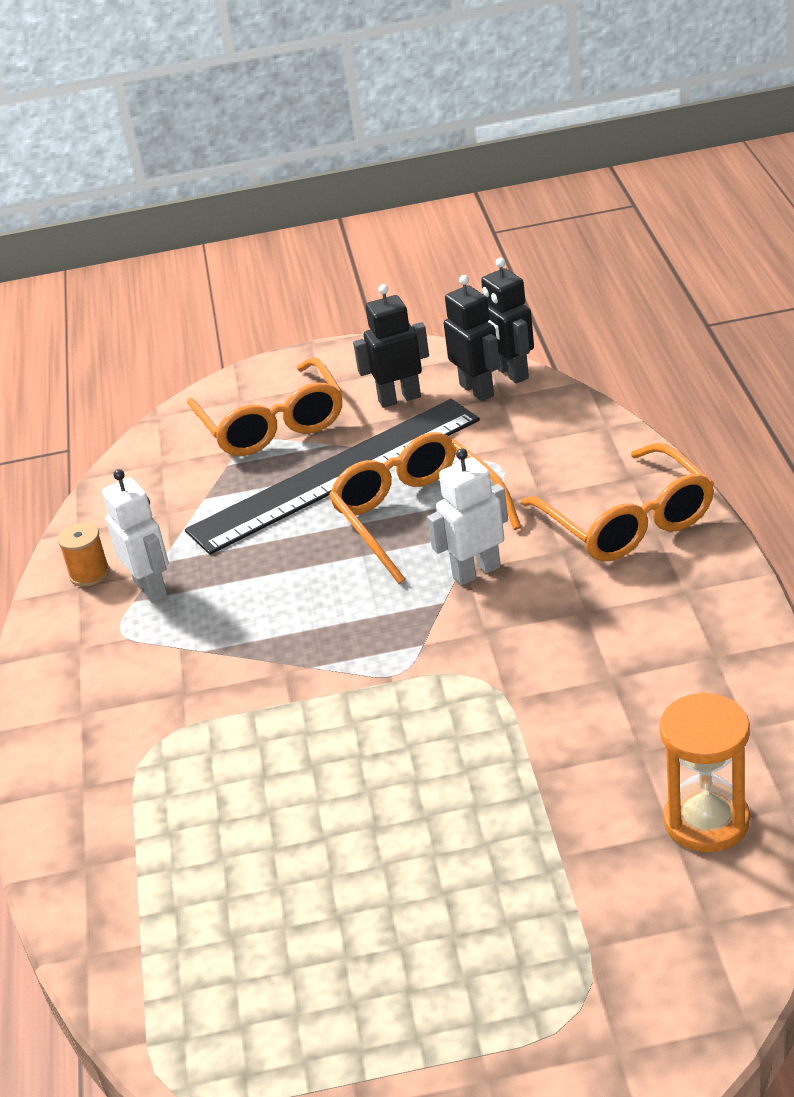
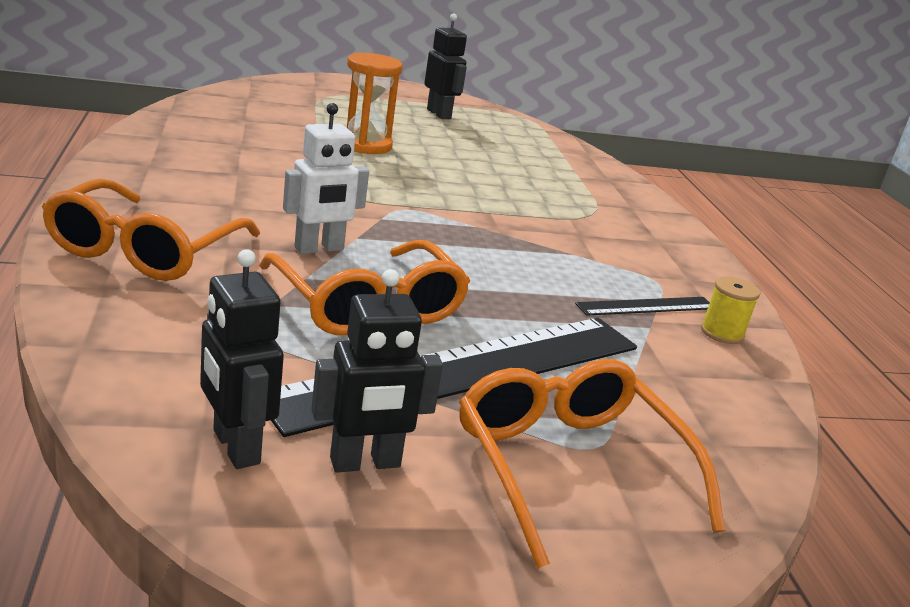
camera: 170 degrees right, 10 degrees down
orange spool [58,522,110,587] -> yellow spool [701,276,761,344]
white robot [102,469,169,603] -> black ruler [575,297,710,316]
black robot [481,258,534,383] -> black robot moved to [424,13,467,119]
orange glasses [521,443,714,562] -> orange glasses turned 135 degrees counterclockwise [42,179,260,281]
orange hourglass [659,692,750,852] -> orange hourglass moved to [347,53,403,154]

